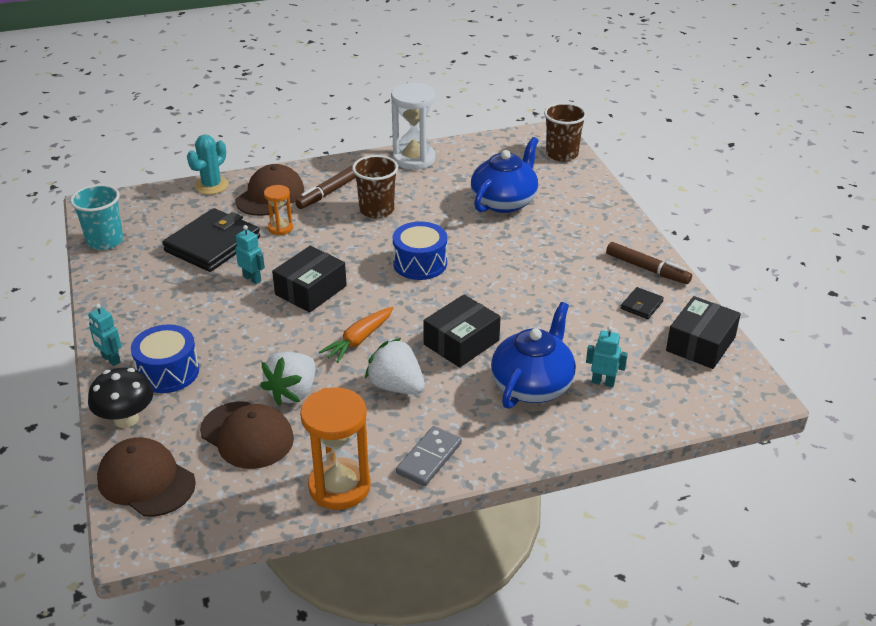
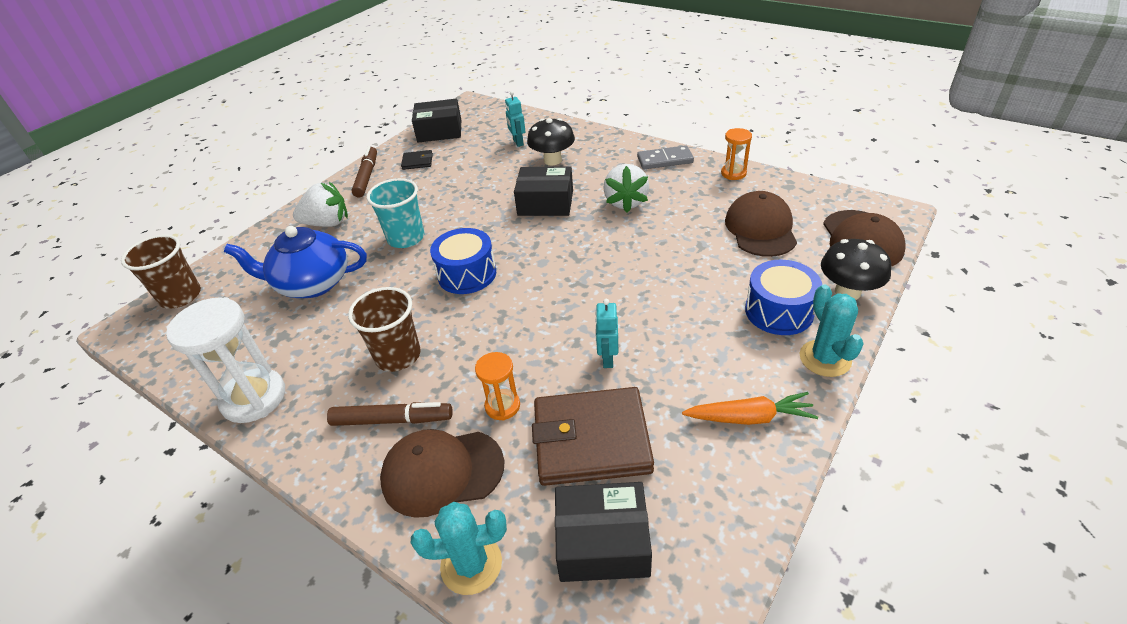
camera: 125 degrees left, 5 degrees up
turquoise cup [70,184,123,250] -> turquoise cup moved to [367,178,424,248]
turquoise robot [88,304,121,366] -> turquoise cactus [799,284,864,377]
black wallet [162,208,260,272] -> brown wallet [532,387,654,486]
white strawberry [260,352,315,406] -> white strawberry moved to [293,182,348,227]
black box [272,246,347,313] -> black box moved to [555,482,652,582]
orange hourglass [300,388,371,510] -> orange hourglass [721,128,752,180], size x0.54
orange carrot [319,307,394,363] -> orange carrot moved to [682,392,818,425]
blue teapot [491,302,576,409] -> black mushroom [527,118,575,165]

